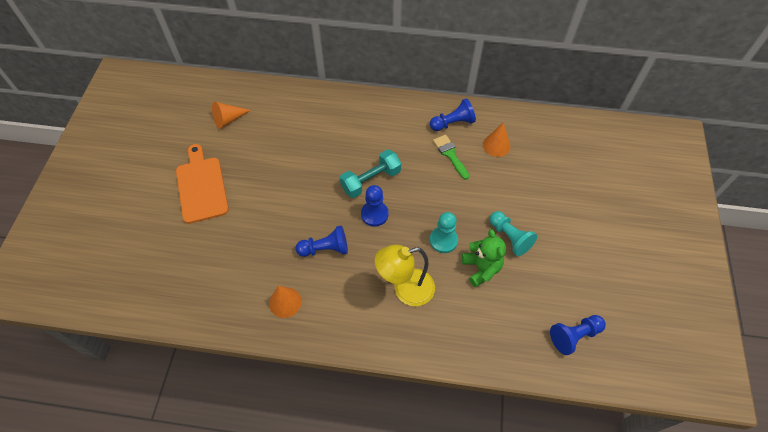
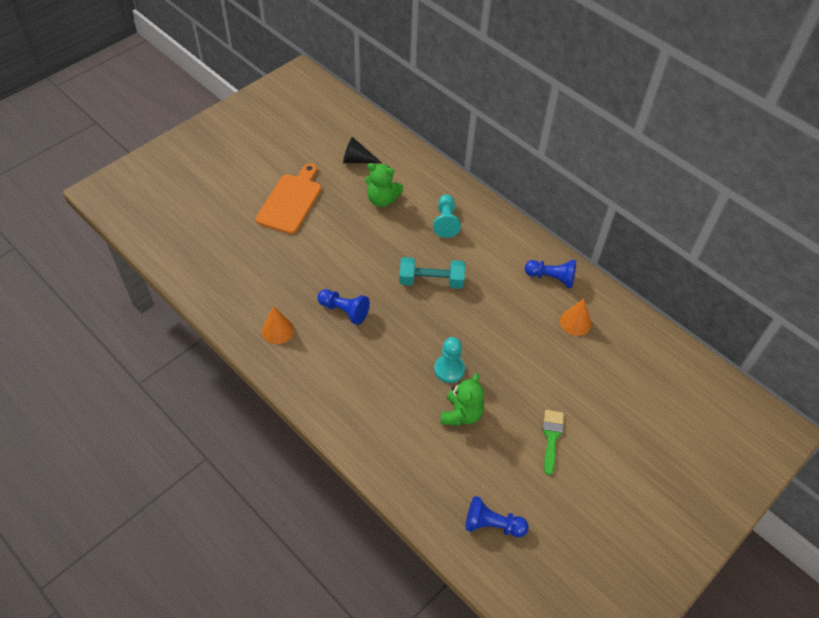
camera: 35 degrees right, 5 degrees down
orange cone [212,102,251,129] -> black cone [343,137,382,163]
blue pawn [361,185,389,227] -> none
yellow lamp [375,245,435,306] -> none
green brush [433,135,470,180] -> green brush moved to [543,410,564,475]
turquoise pawn [489,211,537,256] -> turquoise pawn moved to [433,194,461,238]
none -> green teddy bear [365,163,403,207]

